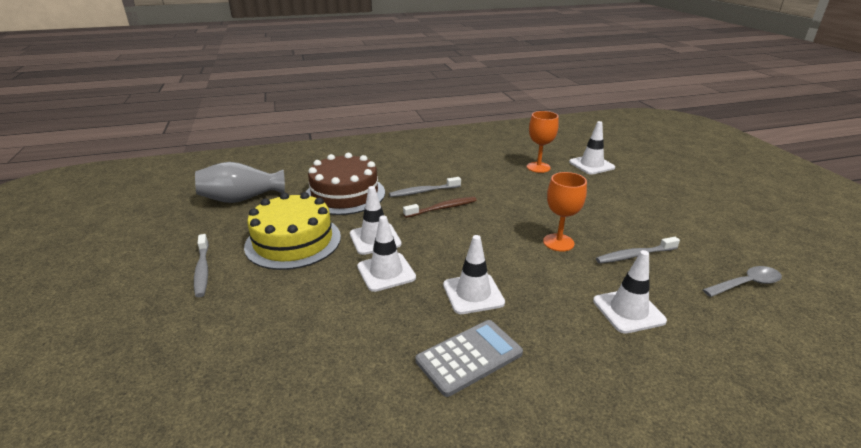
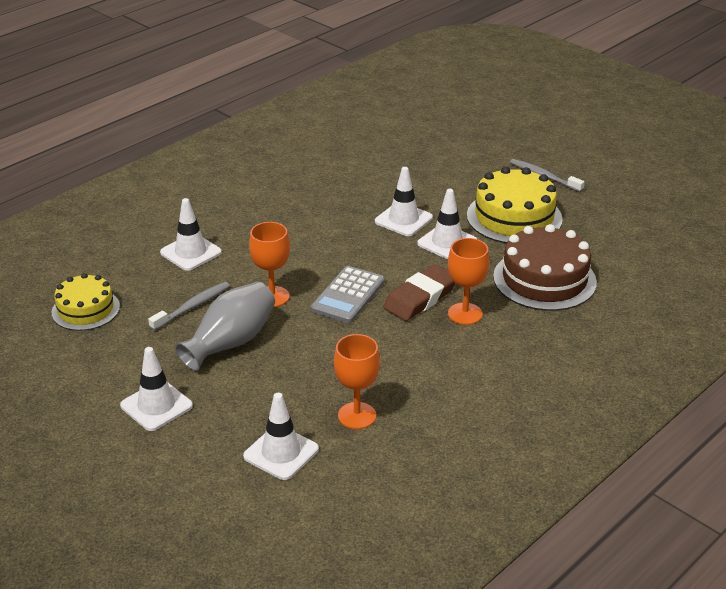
camera: 150 degrees right, 5 degrees up
grey vase [195,162,285,203] -> grey vase moved to [175,282,275,371]
grey toothbrush [389,177,461,197] -> orange goblet [448,238,489,325]
brown toothbrush [403,197,477,218] -> brown eraser [383,264,456,321]
grey calculator [416,320,523,397] -> grey calculator moved to [311,266,385,323]
white traffic cone [443,235,505,314] -> white traffic cone moved to [120,347,193,431]
grey spoon [702,266,782,297] -> yellow cake [52,273,120,331]

